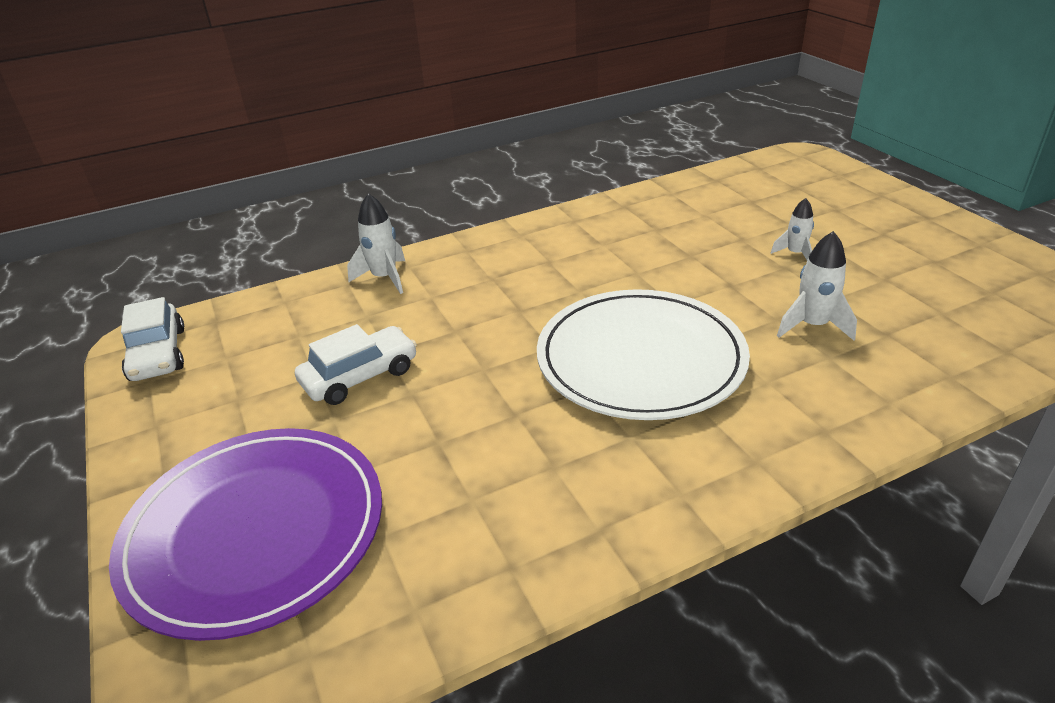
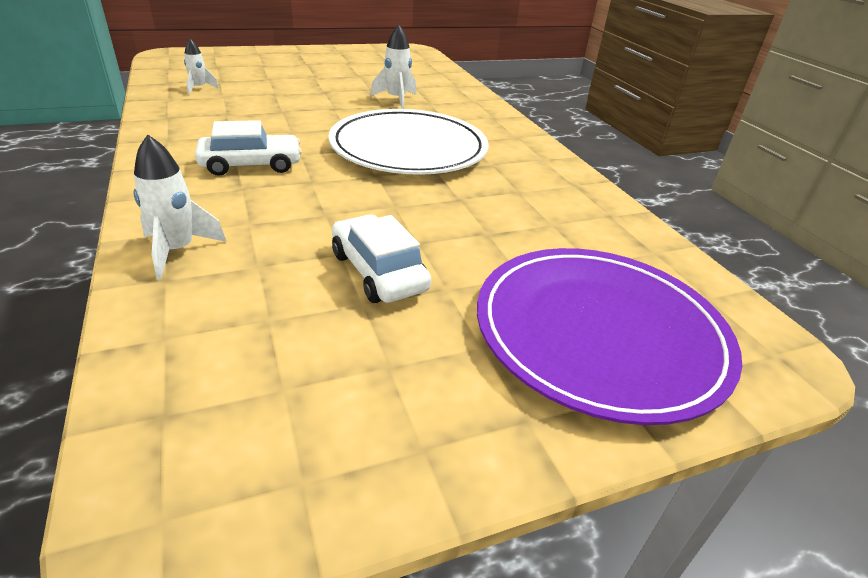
camera: 90 degrees left, 0 degrees up
white car [121,297,184,381] -> white car moved to [195,120,302,176]
white rocket [771,198,814,260] -> white rocket moved to [184,38,219,94]

